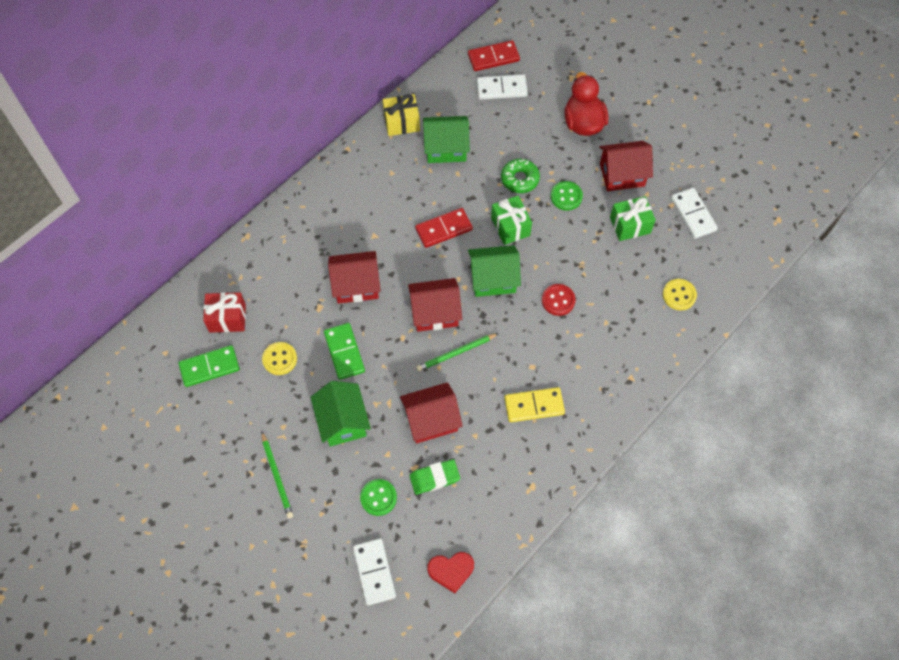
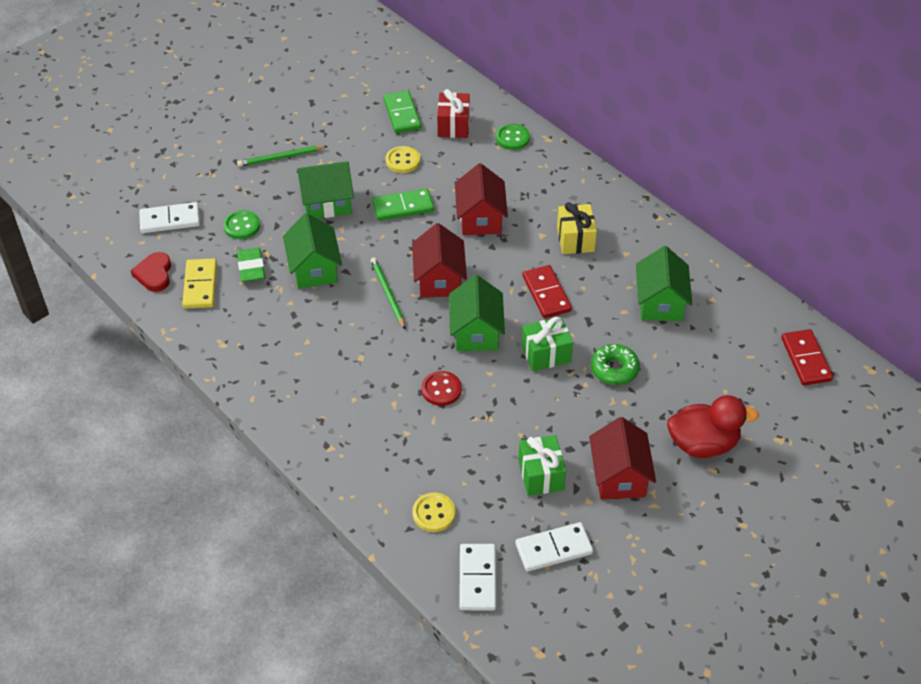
camera: 95 degrees right, 15 degrees down
yellow gift [383,94,420,136] -> yellow gift moved to [557,202,597,254]
red house [400,382,463,444] -> green house [283,213,342,289]
white domino [477,74,528,100] -> white domino moved to [459,544,496,611]
yellow domino [504,387,565,422] -> yellow domino moved to [182,258,217,309]
green button [551,181,583,211] -> green button moved to [496,124,530,150]

